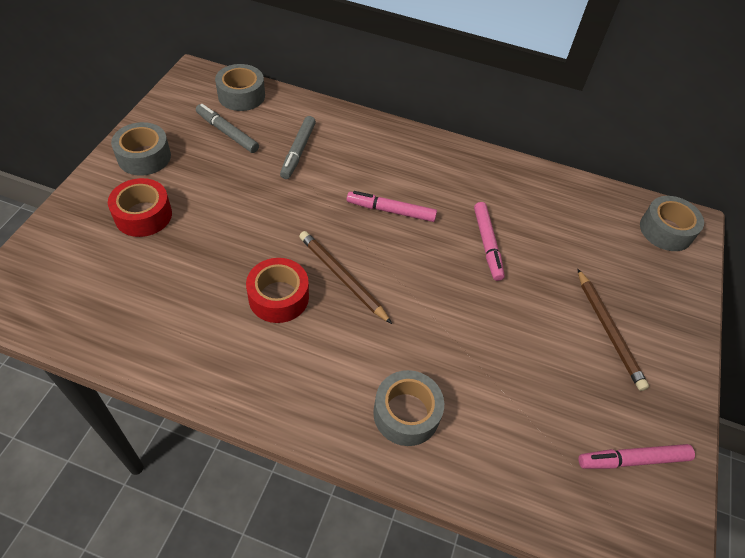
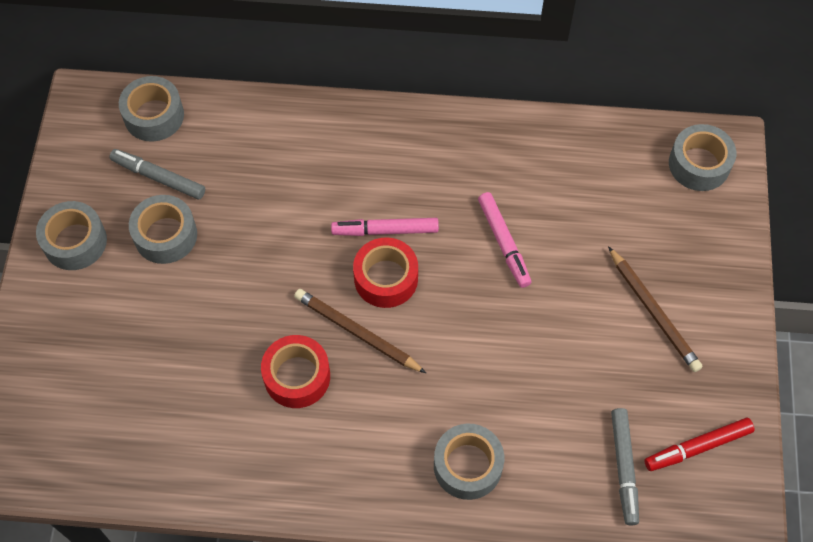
camera: 10 degrees left, 10 degrees up
red tape [108,178,172,237] -> red tape moved to [353,237,418,308]
grey marker [280,116,316,179] -> grey marker moved to [611,408,639,526]
pink marker [578,444,695,469] -> red marker [644,418,755,471]
none -> grey tape [129,195,197,264]

